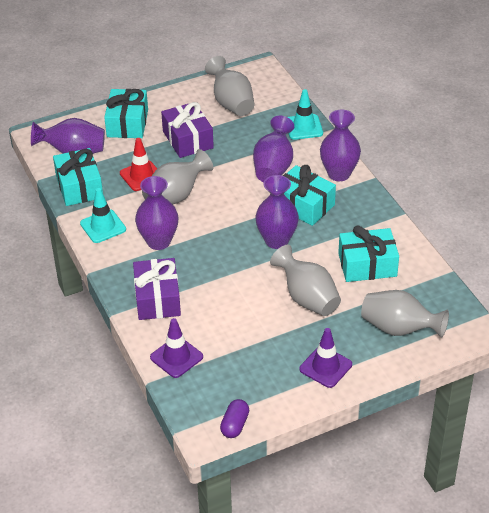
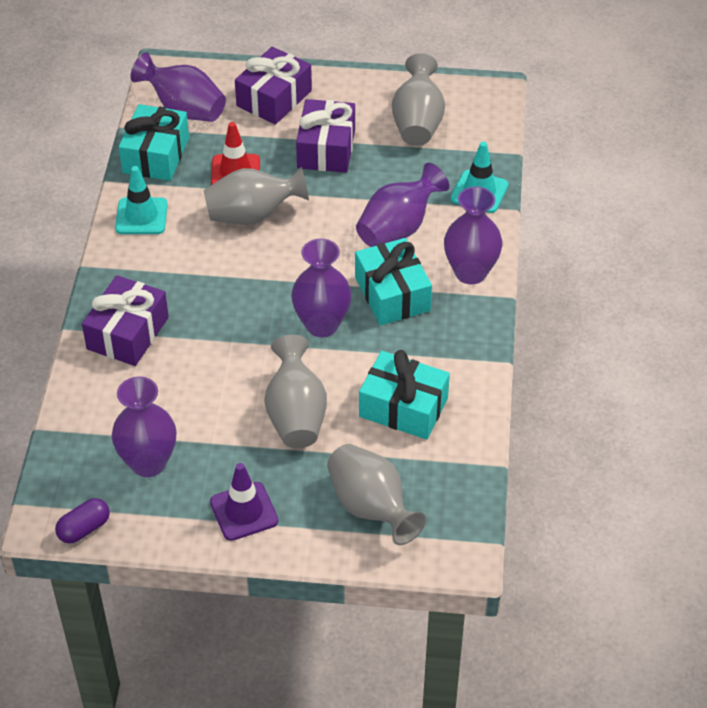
camera: 30 degrees right, 5 degrees up
turquoise gift [104,89,148,138] -> purple gift [235,47,312,124]
purple vase [135,176,178,250] -> purple vase moved to [112,376,177,477]
purple traffic cone [150,318,203,378] -> none

